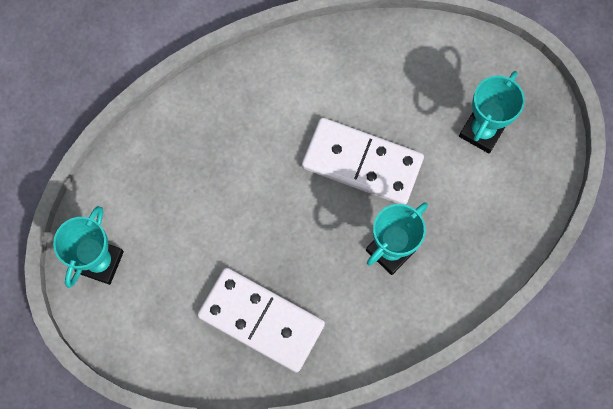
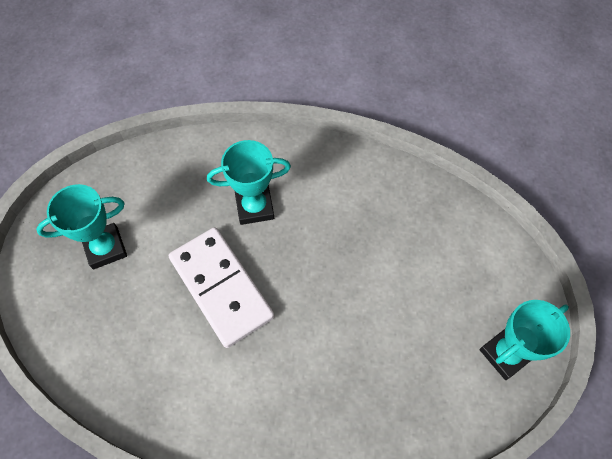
camera: 145 degrees left, 10 degrees down
white domino [197,268,325,373] -> none

